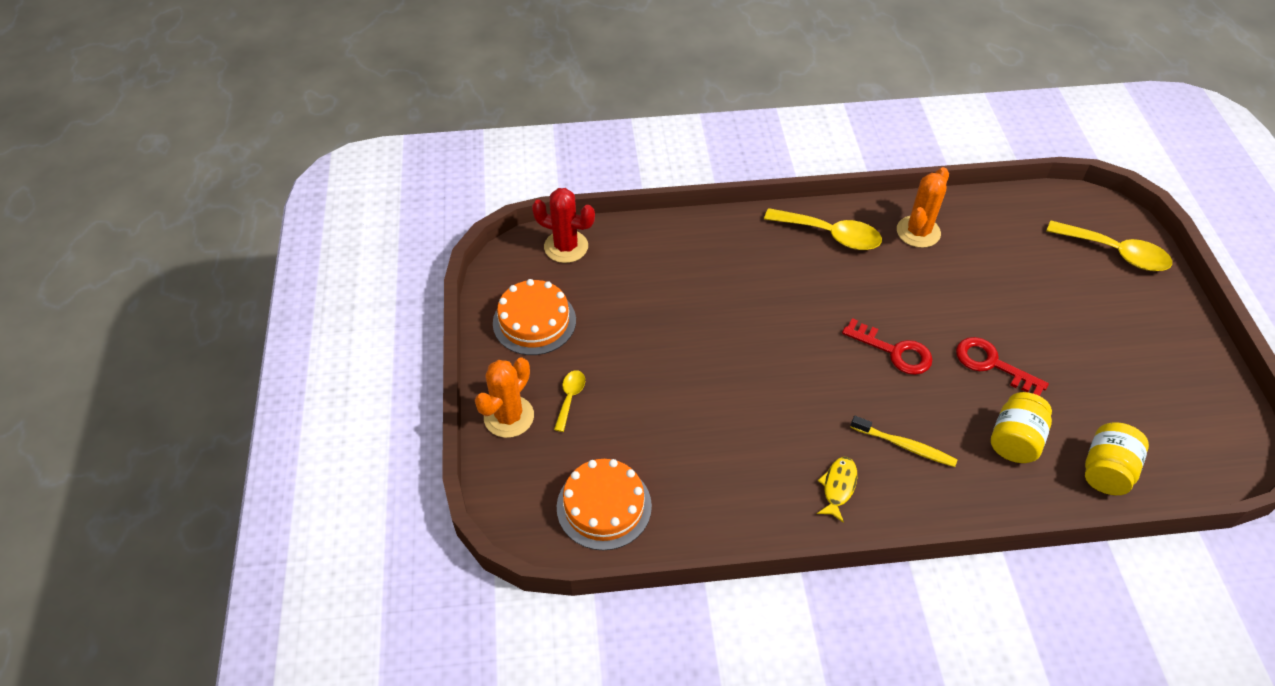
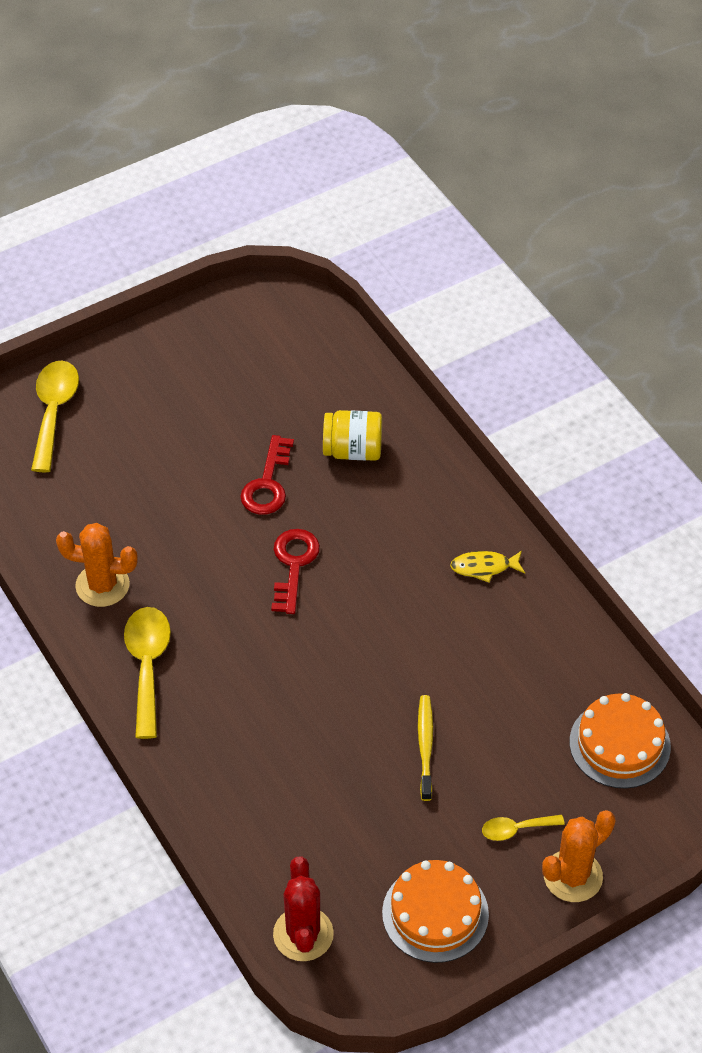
camera: 115 degrees left, 0 degrees up
orange cactus [475,358,534,438] -> orange cactus turned 45 degrees counterclockwise [542,810,615,902]
yellow toothbrush [850,416,957,467] -> yellow toothbrush moved to [418,695,433,801]
yellow jar [1085,423,1149,495] -> none

